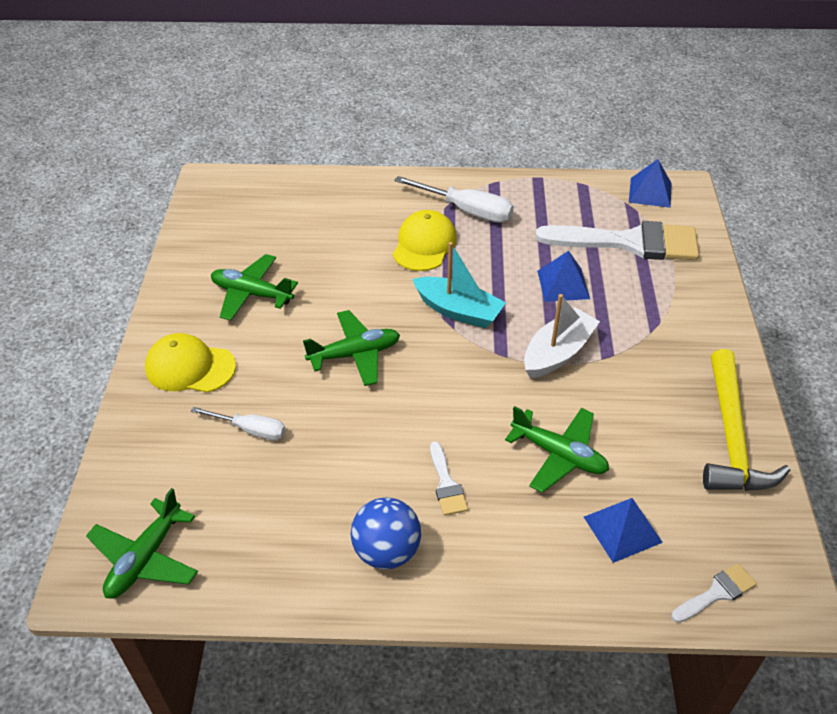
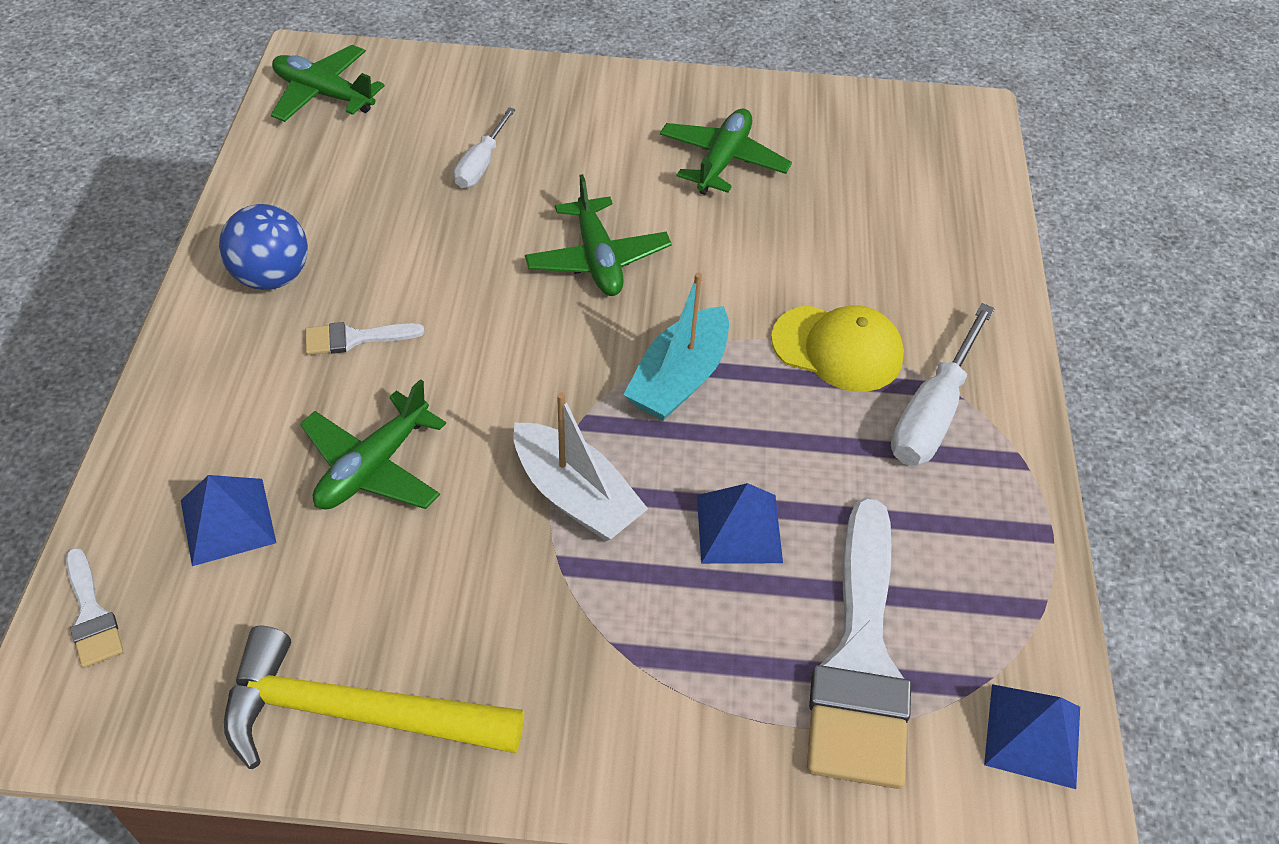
camera: 90 degrees right, 5 degrees up
yellow cap [145,333,236,393] -> none

